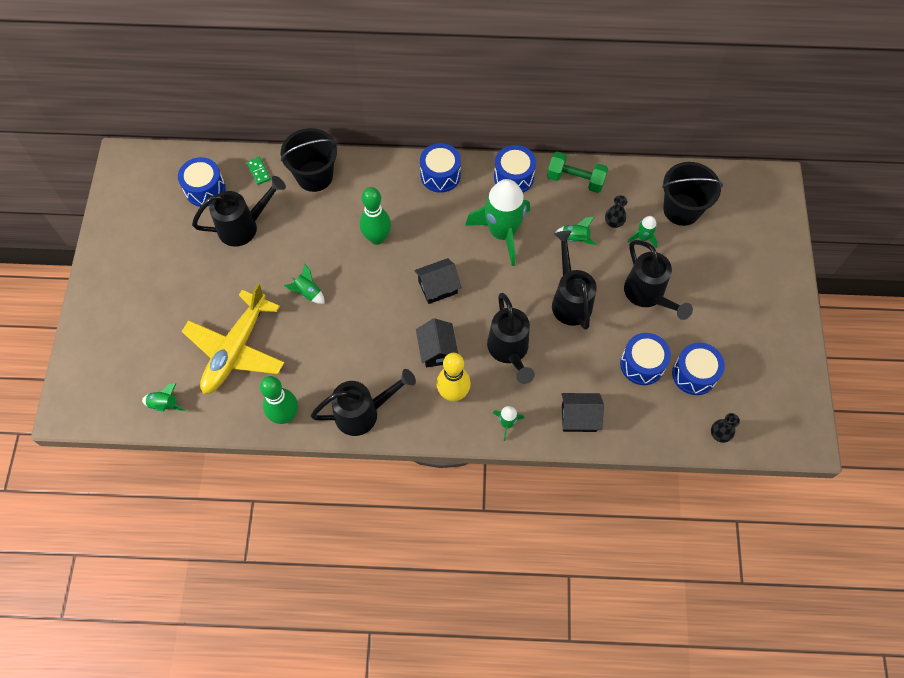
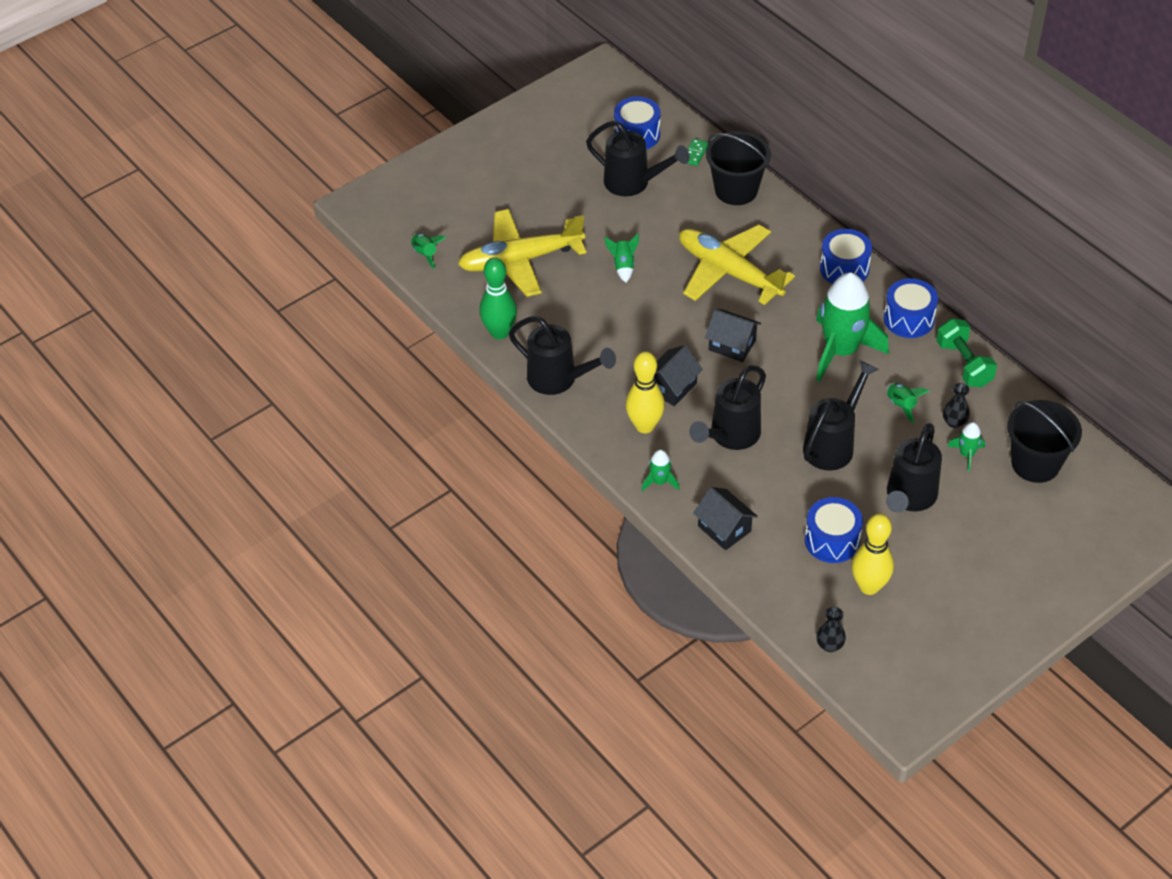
camera: 50 degrees right, 15 degrees down
green bowling pin [360,187,391,245] -> yellow plane [679,225,795,305]
blue drum [672,343,725,395] -> yellow bowling pin [852,514,894,595]

